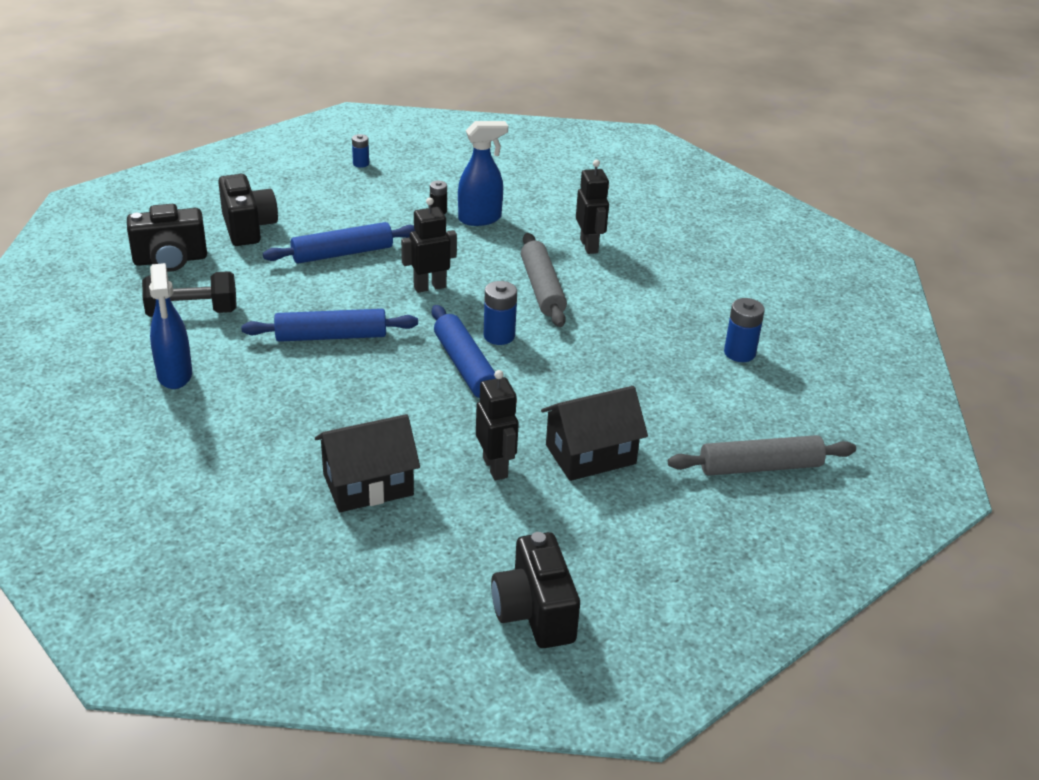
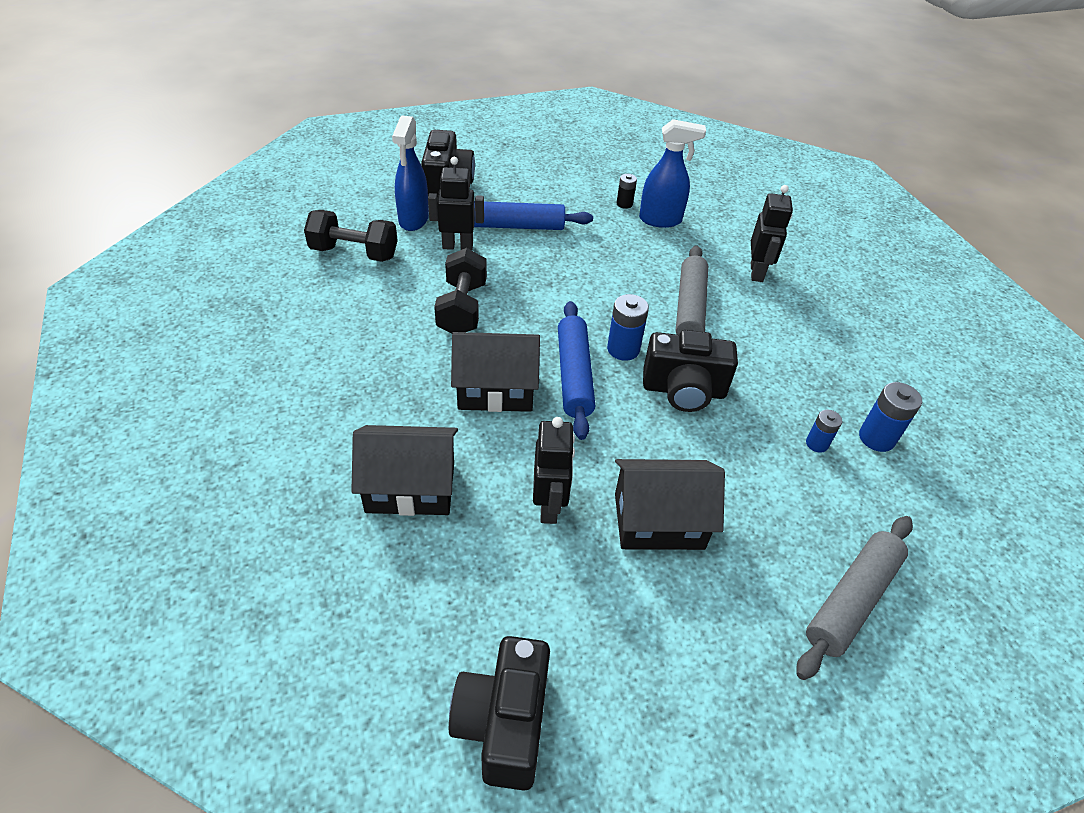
camera: 20 degrees right, 10 degrees up
black camera [127,204,207,272] -> black camera moved to [643,330,738,412]
blue spray bottle [149,263,192,389] -> blue spray bottle moved to [392,116,429,231]
blue rolling pin [242,309,418,342] -> black dumbbell [434,248,487,333]
blue battery [352,134,369,168] -> blue battery moved to [806,409,842,453]
black robot [401,197,457,293] -> black robot moved to [428,157,484,250]
grey rolling pin [668,435,856,476] -> grey rolling pin turned 60 degrees counterclockwise [796,516,913,680]
none -> black house [451,332,540,412]

